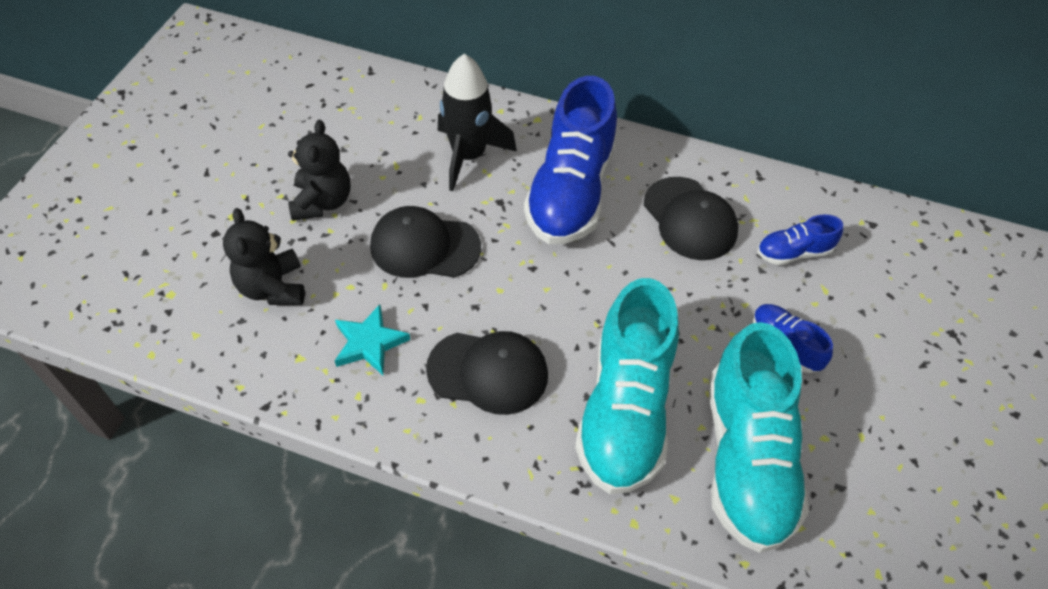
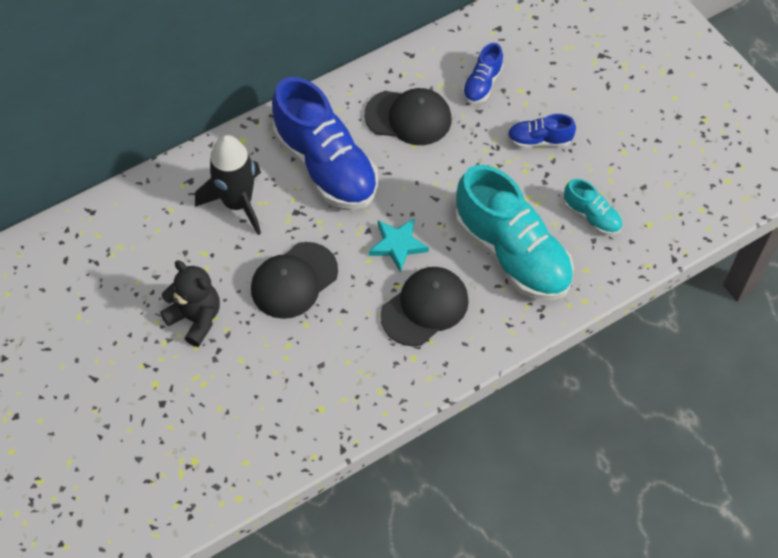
camera: 50 degrees left, 5 degrees up
black teddy bear [223,208,305,305] -> none
turquoise star [335,304,410,375] -> turquoise star moved to [369,218,429,272]
turquoise shoe [709,322,809,553] -> turquoise shoe [564,179,622,235], size x0.46

